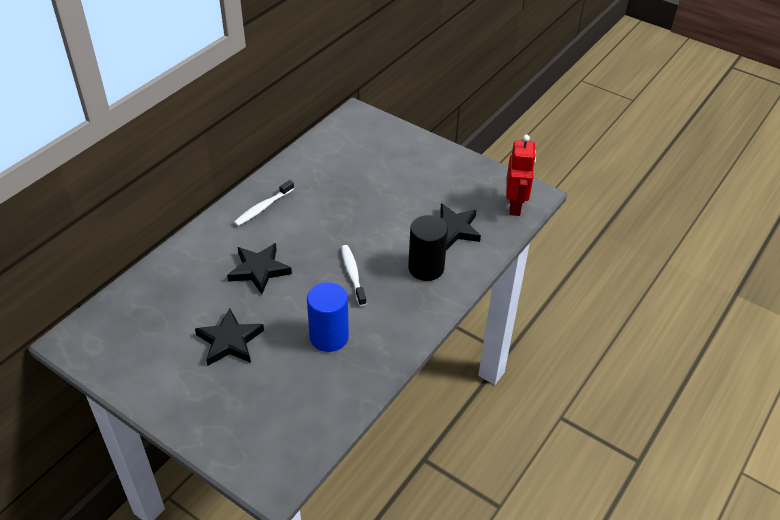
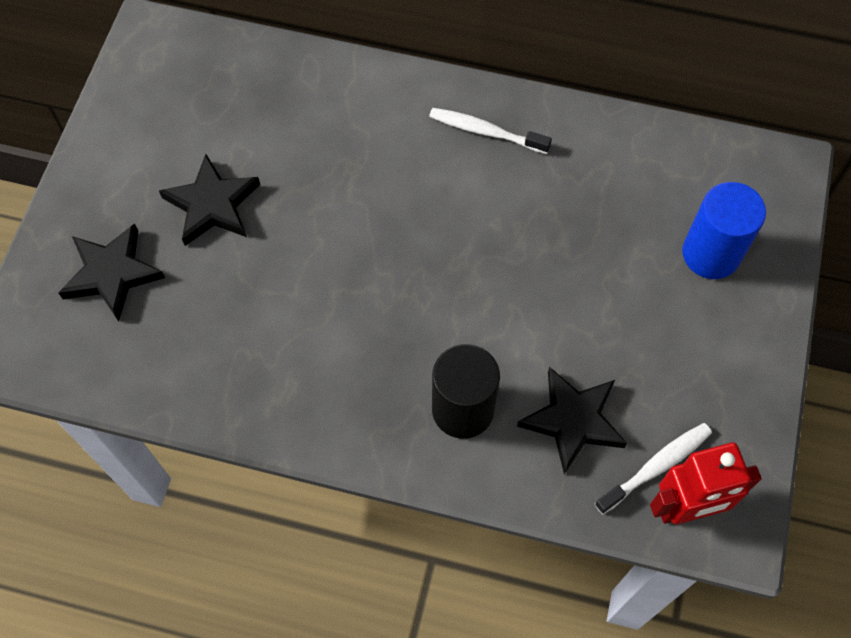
camera: 70 degrees right, 20 degrees up
black star [227,243,292,294] -> black star moved to [58,223,165,321]
blue cylinder [307,282,349,352] -> blue cylinder moved to [682,182,766,279]
white toothbrush [341,245,367,306] -> white toothbrush moved to [595,423,712,514]

